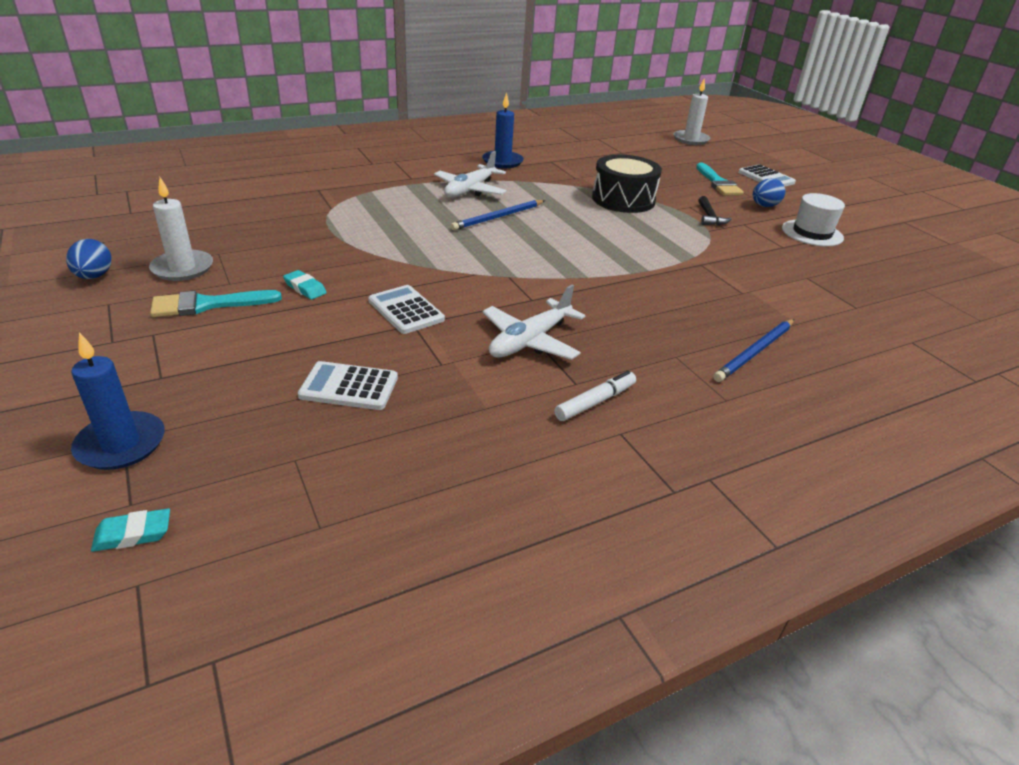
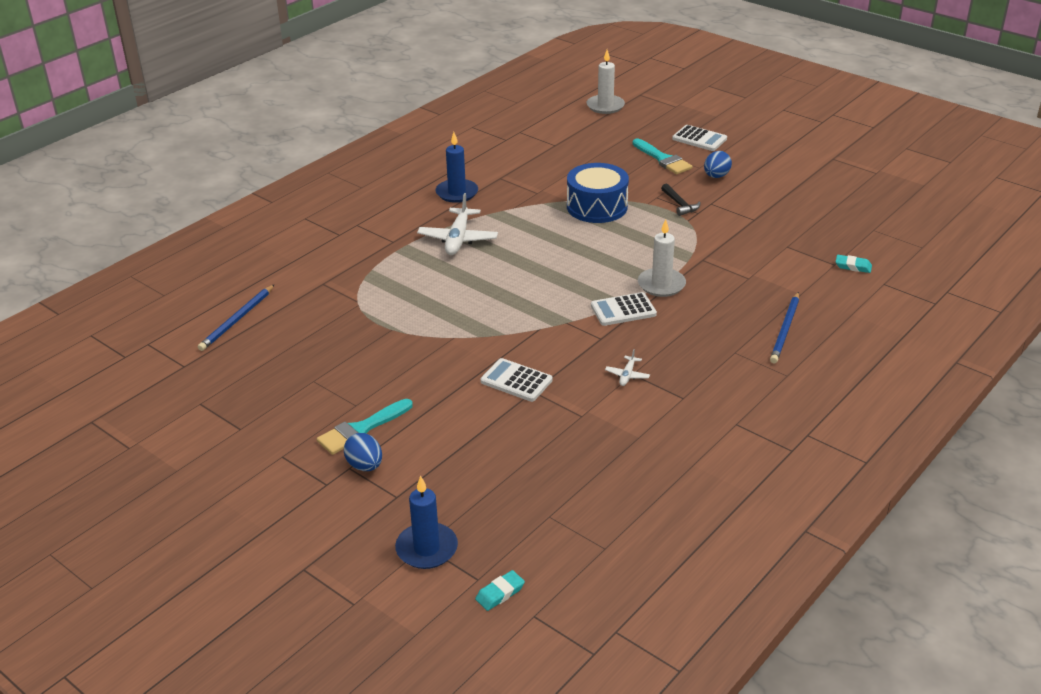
camera: 20 degrees left, 0 degrees up
blue egg [66,239,111,279] -> blue egg moved to [344,433,382,471]
white candle [149,177,213,281] -> white candle moved to [638,219,686,297]
turquoise eraser [283,270,327,300] -> turquoise eraser moved to [836,255,872,273]
white calculator [298,361,398,410] -> white calculator moved to [591,292,657,326]
blue pencil [451,200,545,231] -> blue pencil moved to [198,284,275,351]
white plane [482,285,586,360] -> white plane [605,349,650,386], size x0.48
white marker [554,371,636,421] -> none
black drum [592,155,662,213] -> blue drum [567,163,629,223]
white hat [782,193,845,247] -> none

